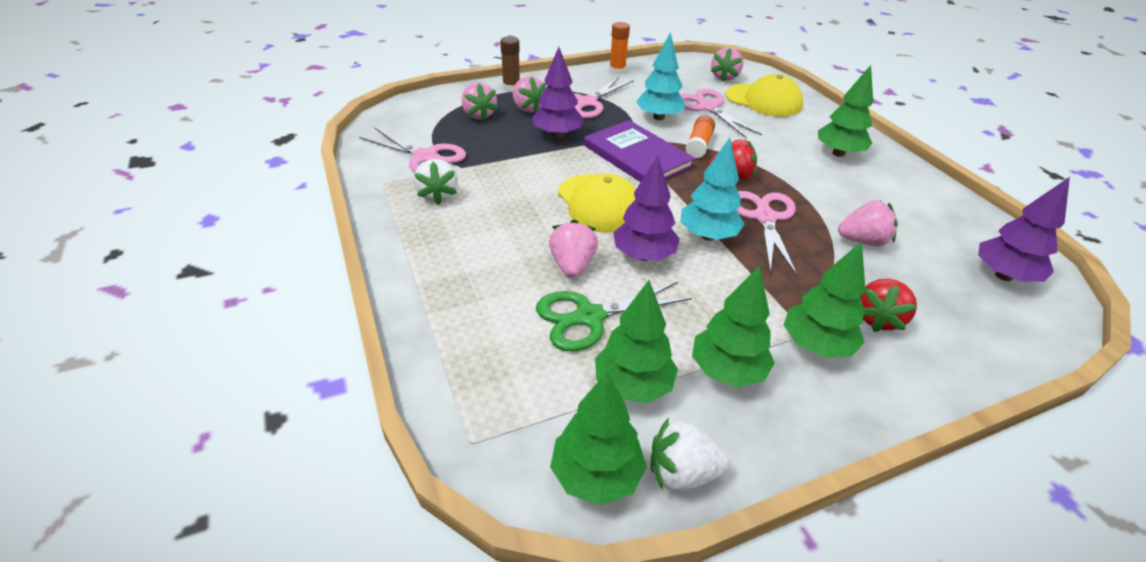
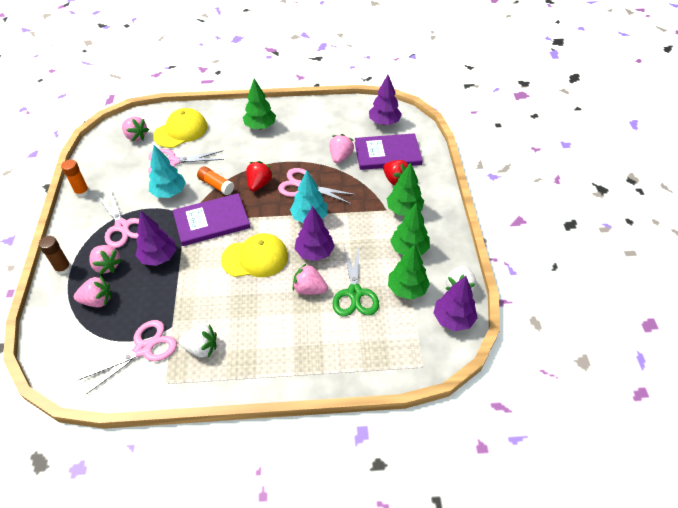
camera: 70 degrees left, 10 degrees up
pink strawberry [513,76,546,113] -> pink strawberry turned 60 degrees clockwise [90,245,122,275]
green tree [550,371,647,505] -> purple tree [434,276,478,331]
none -> purple book [355,133,423,170]

